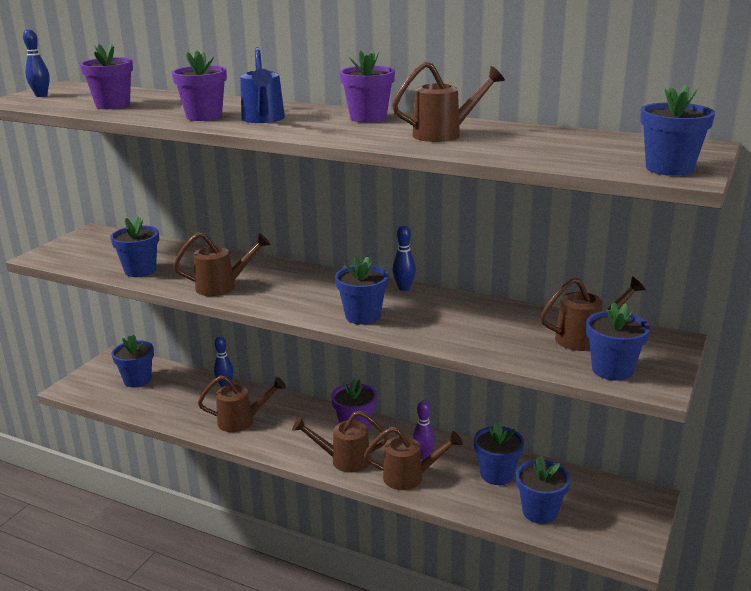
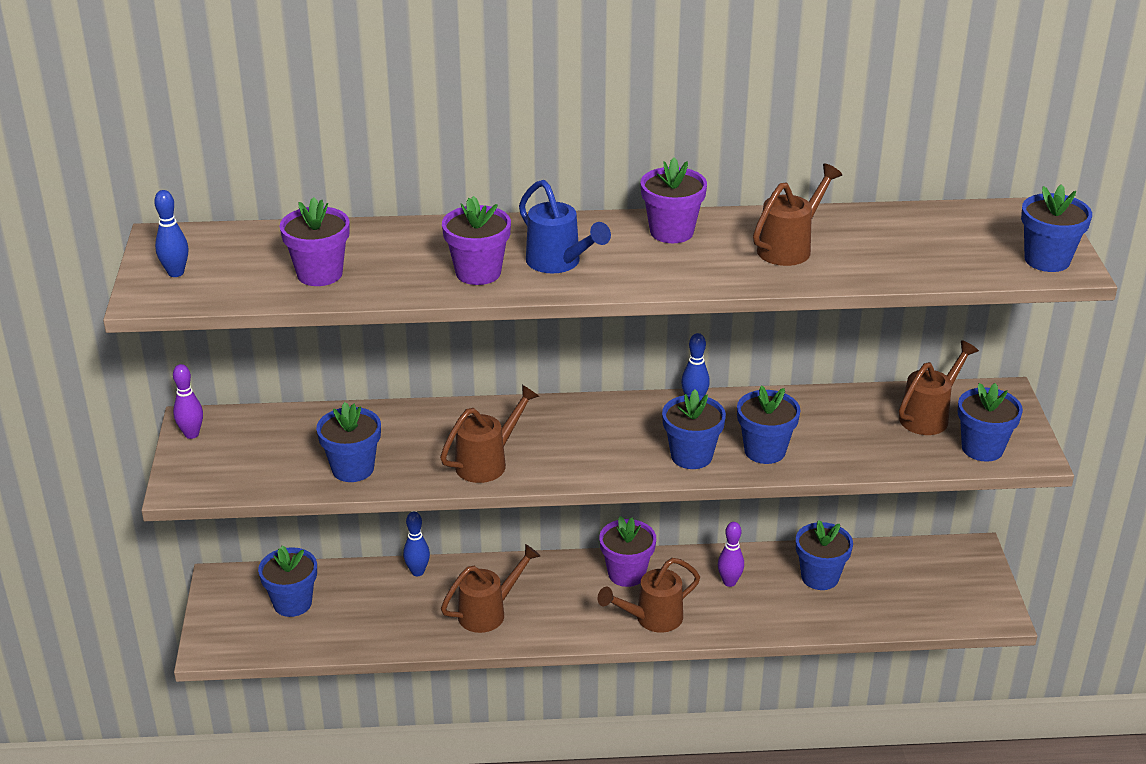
camera: 30 degrees left, 10 degrees up
brown watering can [364,427,463,490] -> none
blue flower pot [516,456,570,524] -> blue flower pot moved to [737,385,801,464]
none -> purple bowling pin [173,364,203,439]

